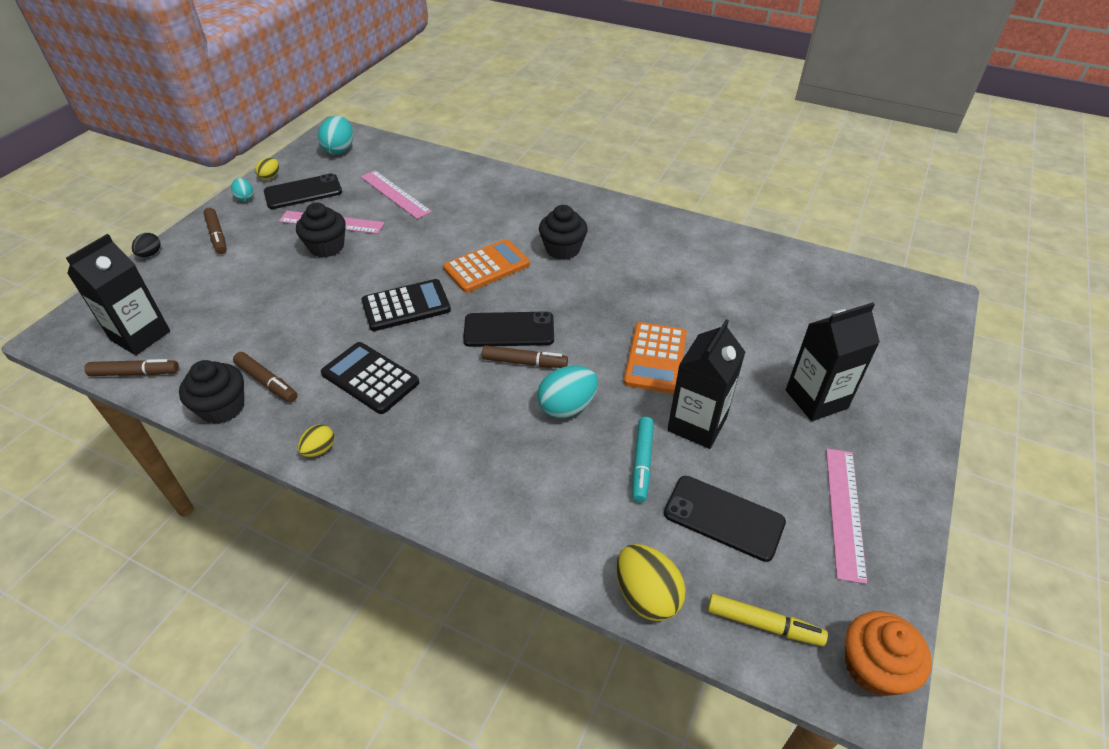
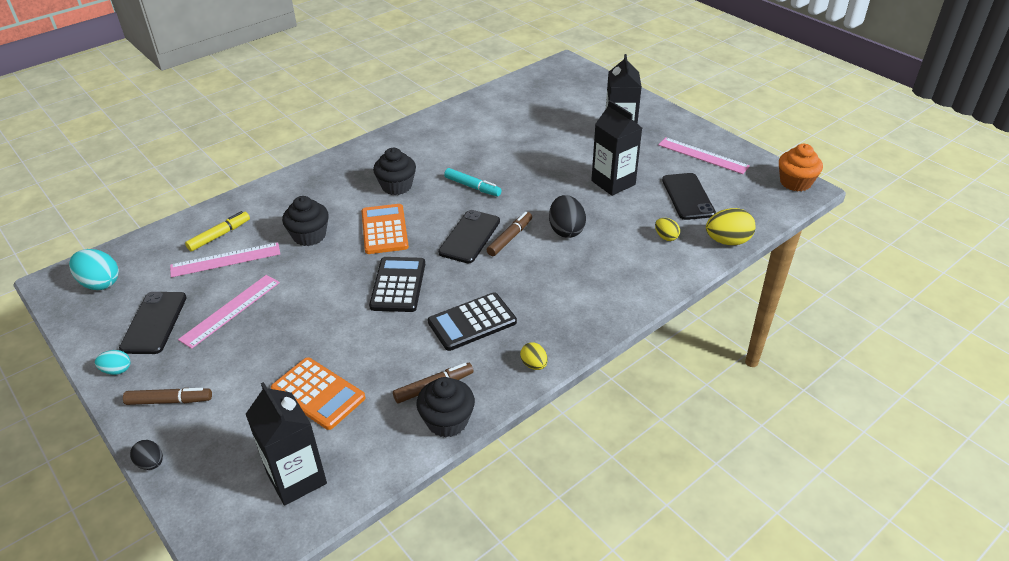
camera: 65 degrees left, 5 degrees down
brown marker [84,359,179,376] -> none
yellow egg [255,157,279,180] -> yellow egg moved to [655,218,680,241]
black cupcake [296,203,346,258] -> black cupcake moved to [282,196,329,246]
turquoise egg [537,366,598,418] -> black egg [549,195,586,238]
orange calculator [624,322,687,394] -> orange calculator moved to [271,357,365,430]
turquoise marker [632,417,654,503] -> turquoise marker moved to [444,168,502,196]
black phone [664,476,786,562] -> black phone turned 60 degrees counterclockwise [662,173,716,220]
yellow marker [708,594,828,646] -> yellow marker moved to [185,211,250,251]

